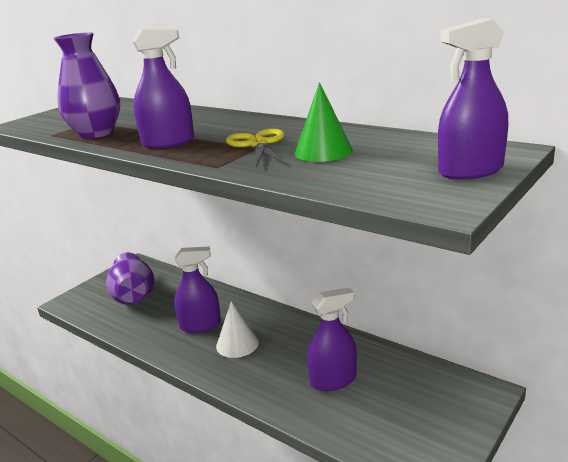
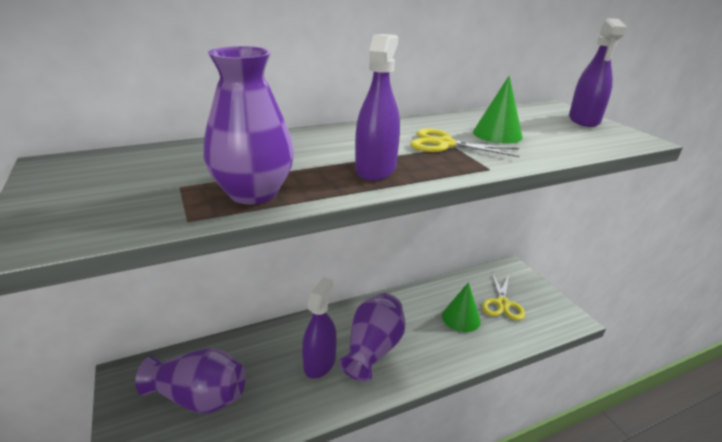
camera: 65 degrees left, 5 degrees up
white cone [216,301,259,358] -> purple vase [339,293,406,382]
purple spray bottle [307,287,357,391] -> green cone [442,282,481,332]
none -> yellow scissors [482,273,525,321]

